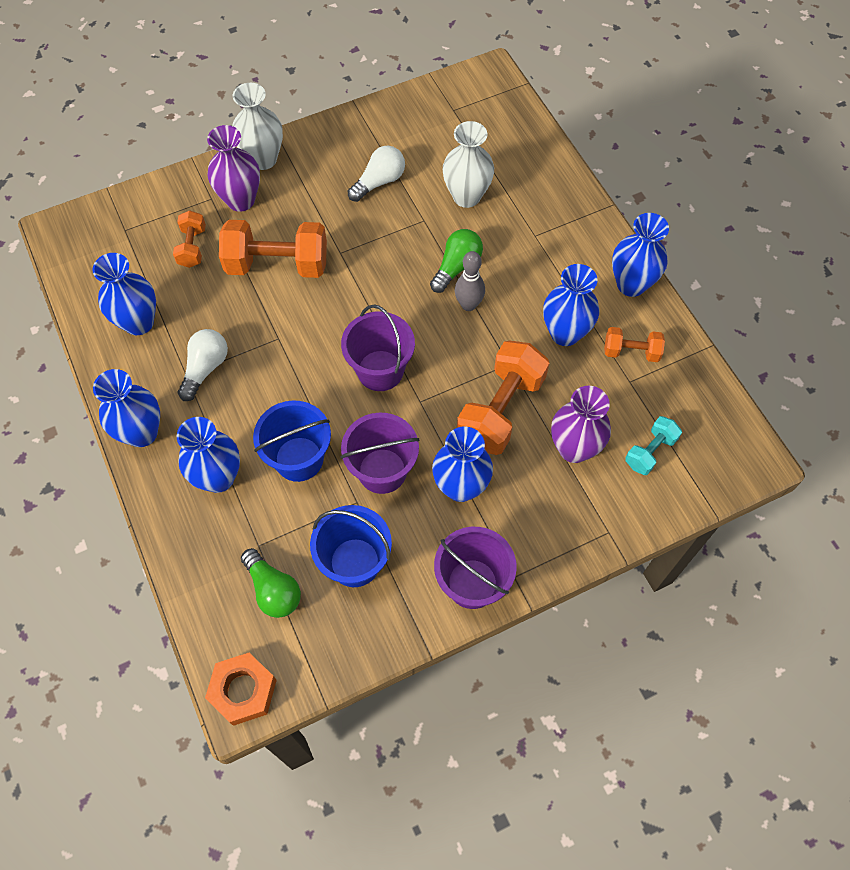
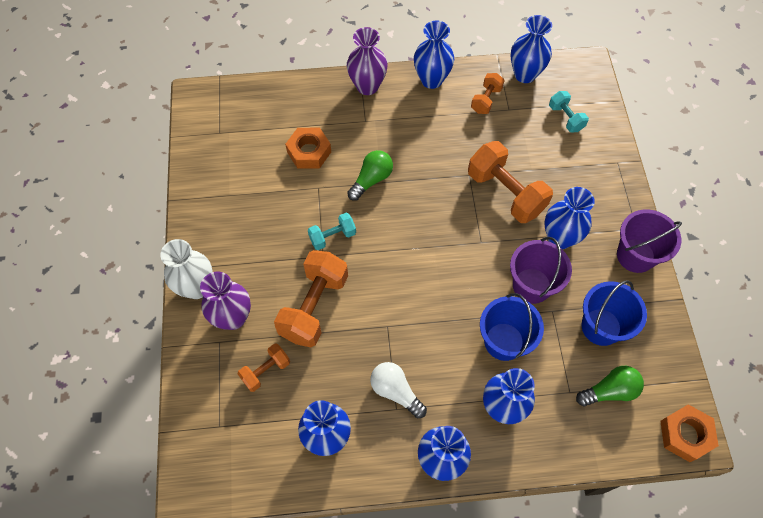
camera: 70 degrees left, 0 degrees up
orange dumbbell [173,210,206,268] -> orange dumbbell turned 60 degrees counterclockwise [238,343,290,392]
purple bucket [341,304,415,391] -> none
white light bulb [348,146,405,202] -> none
green light bulb [430,229,483,293] -> green light bulb turned 75 degrees clockwise [347,150,393,201]
white vase [443,121,494,208] -> orange nut [285,128,331,169]
grey bowling pin [455,251,485,311] -> none
blue vase [543,264,599,346] -> blue vase moved to [511,15,552,83]
purple vase [551,386,611,463] -> purple vase moved to [347,27,387,95]
none -> turquoise dumbbell [308,213,356,250]

